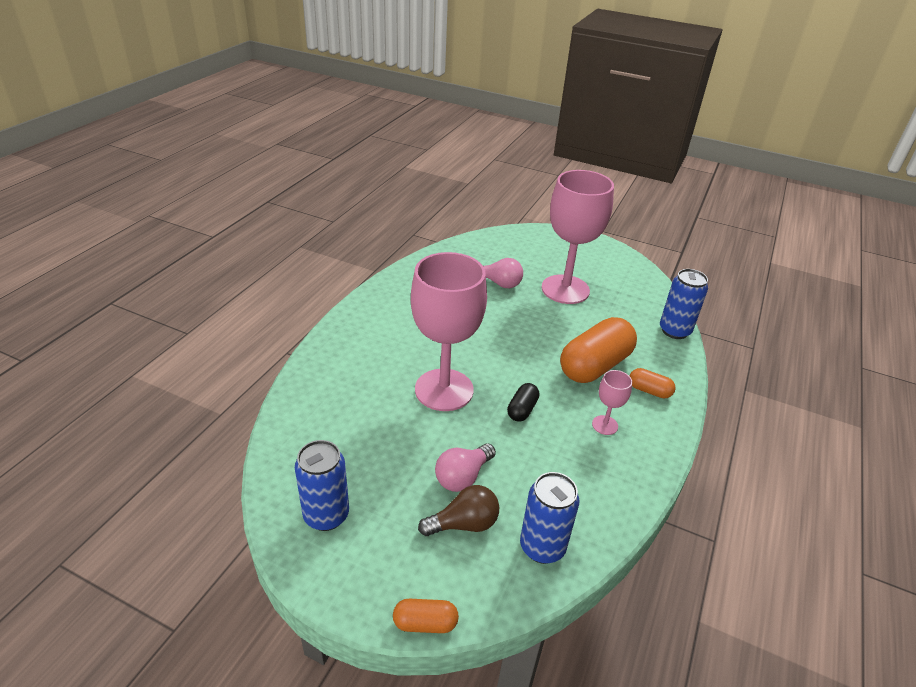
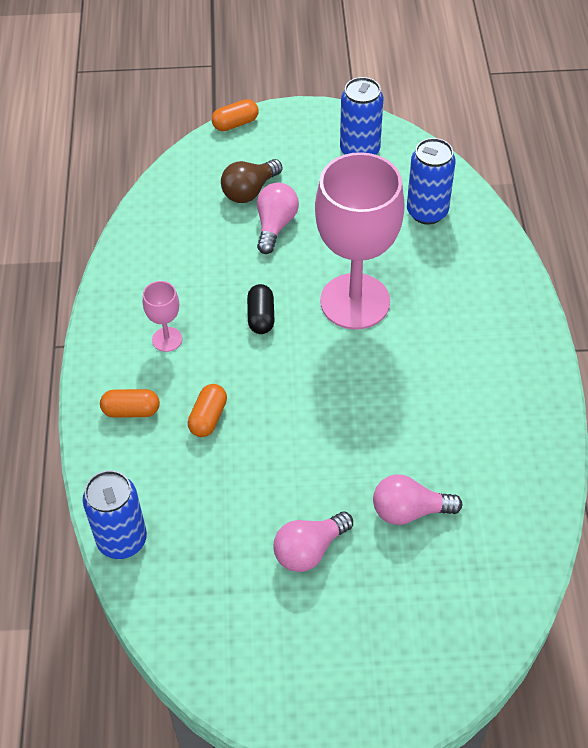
camera: 155 degrees right, 15 degrees up
blue can [520,472,579,564] -> blue can moved to [407,138,456,225]
pink goblet [542,170,614,304] -> pink light bulb [274,511,353,572]
orange capsule [560,317,637,383] -> orange capsule [188,384,227,437], size x0.47

